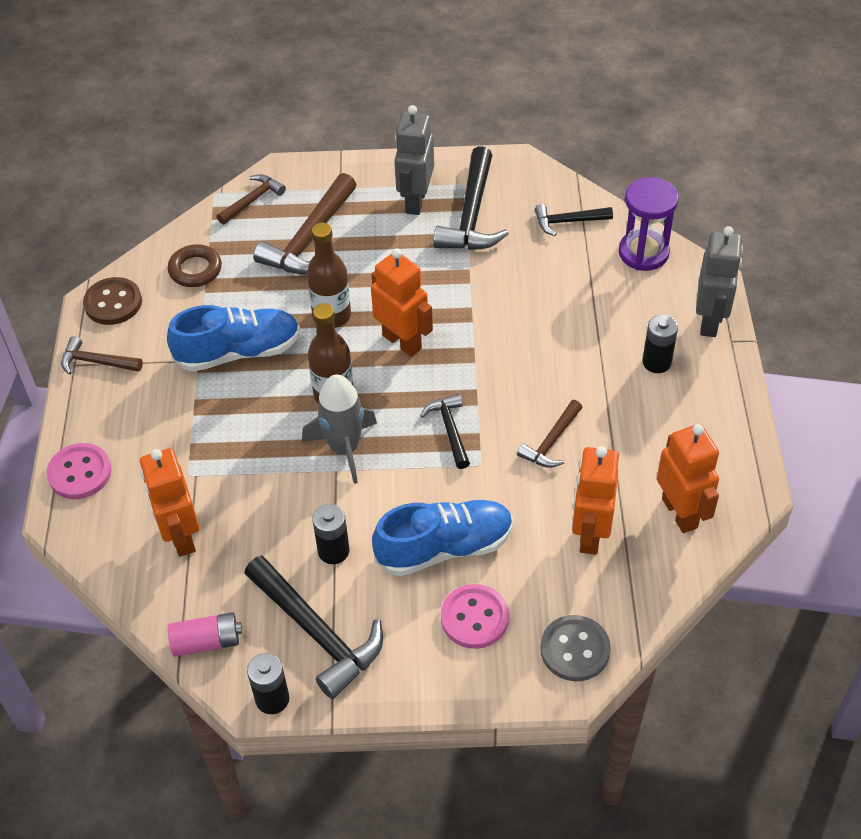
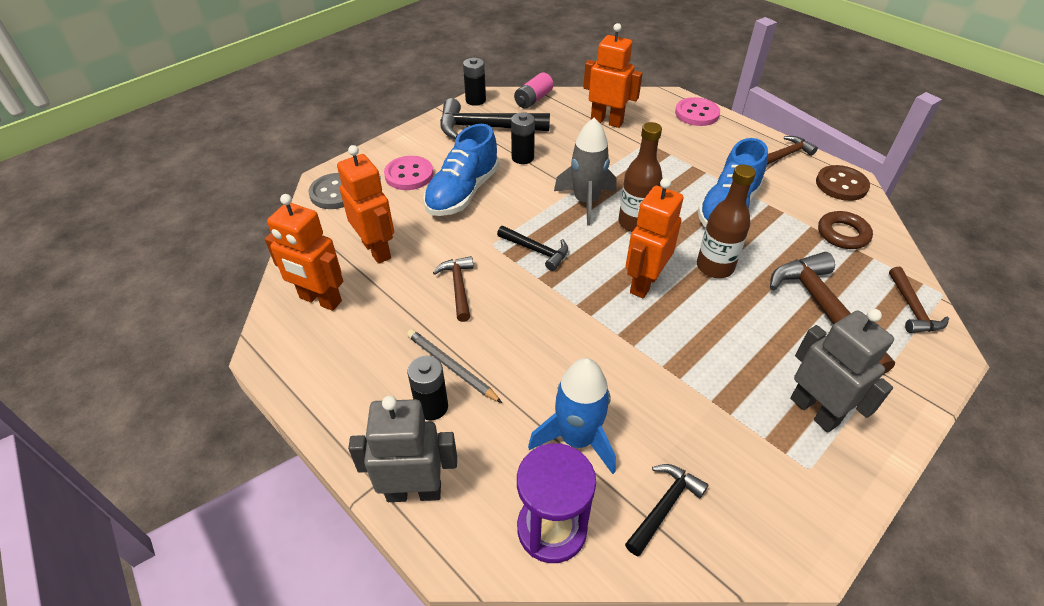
camera: 135 degrees right, 5 degrees down
orange robot [371,248,433,357] -> orange robot turned 120 degrees clockwise [626,178,683,298]
black hammer [434,146,509,250] -> none
grey robot [696,226,743,337] -> grey robot turned 120 degrees clockwise [348,396,457,502]
none -> grey pencil [407,329,502,403]
none -> blue rocket [528,358,616,474]

